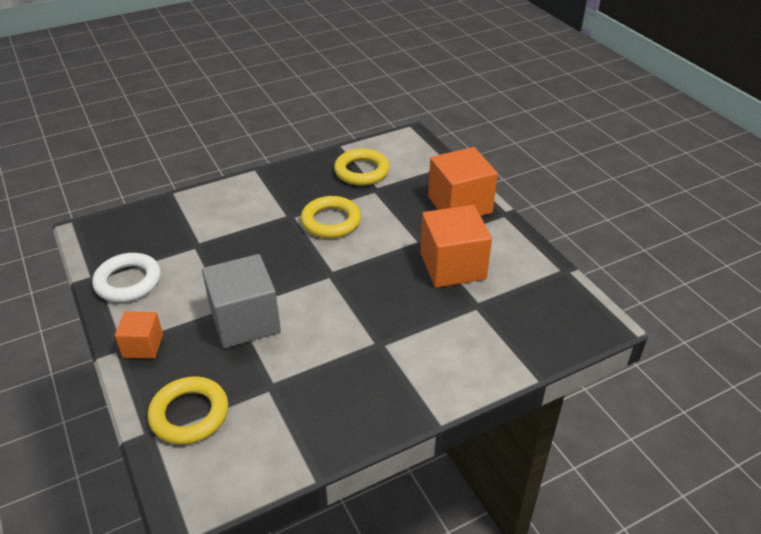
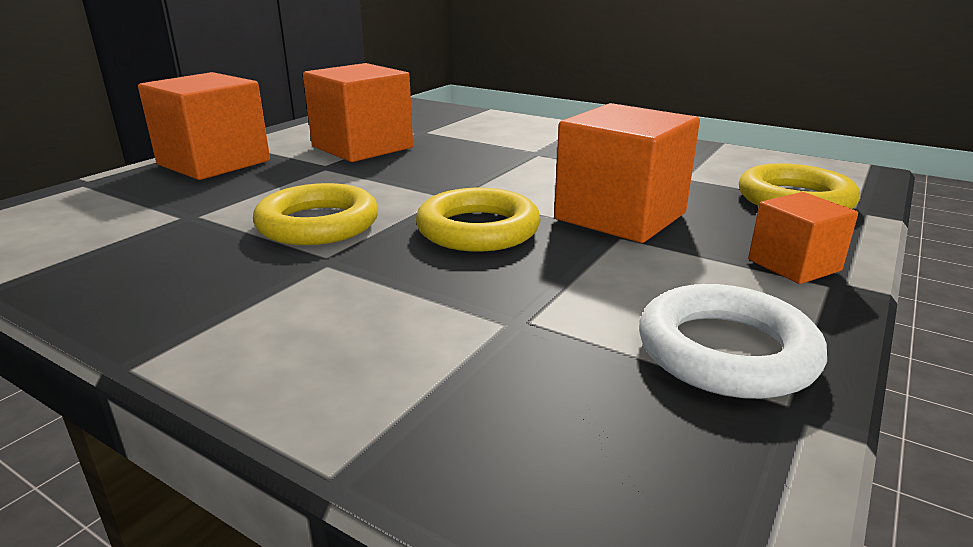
camera: 120 degrees left, 15 degrees down
grey cube [202,254,281,348] -> orange cube [554,103,700,243]
yellow ring [334,148,390,185] -> yellow ring moved to [416,188,541,252]

